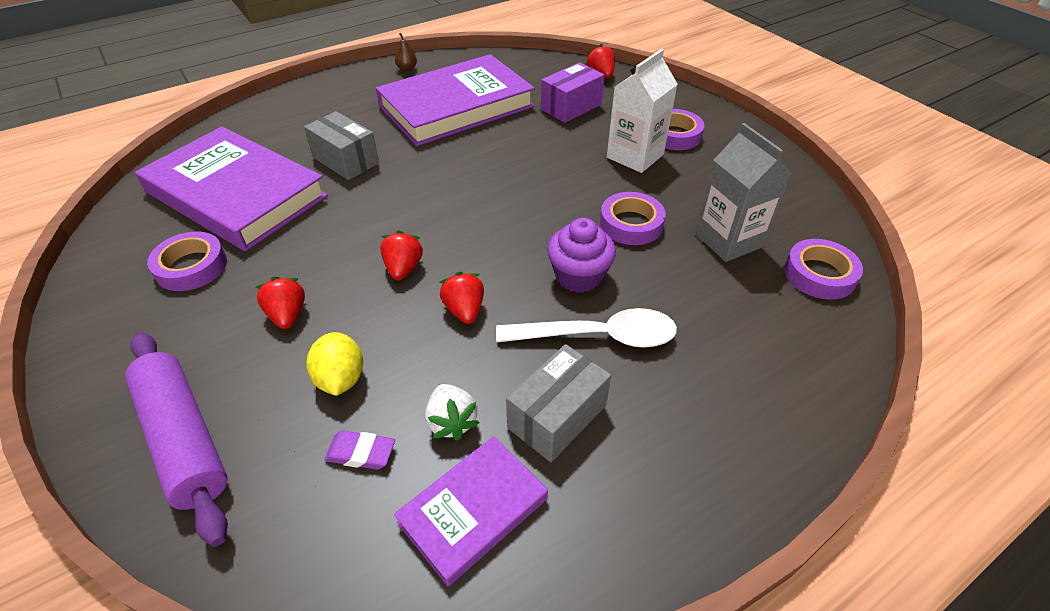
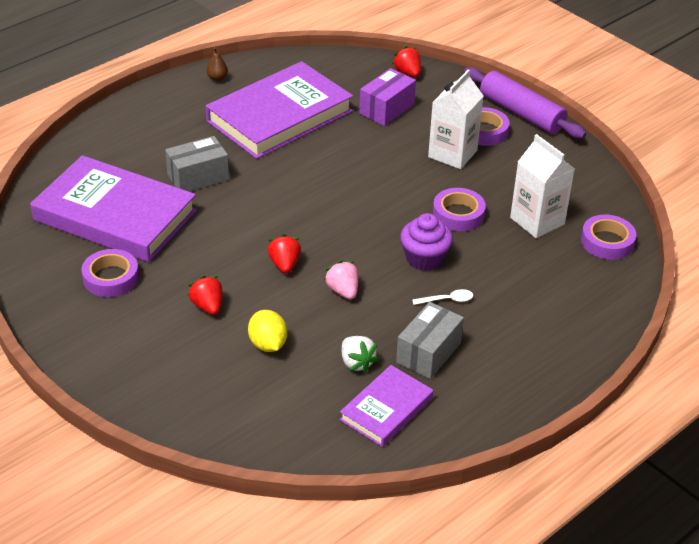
camera: 10 degrees left, 5 degrees down
purple rolling pin [125,332,228,547] -> purple rolling pin moved to [464,67,586,139]
grey box [304,111,379,180] -> grey box turned 60 degrees counterclockwise [165,136,229,191]
purple eraser [324,431,395,470] -> none
red strawberry [440,271,484,324] -> pink strawberry [324,261,358,299]
white spoon [496,308,677,348] -> white spoon [412,289,473,305], size x0.46
grey carton [695,123,792,262] -> white carton [510,134,575,238]

